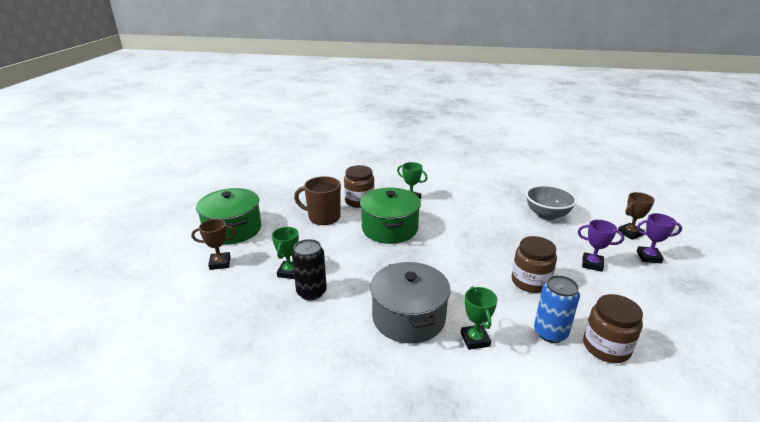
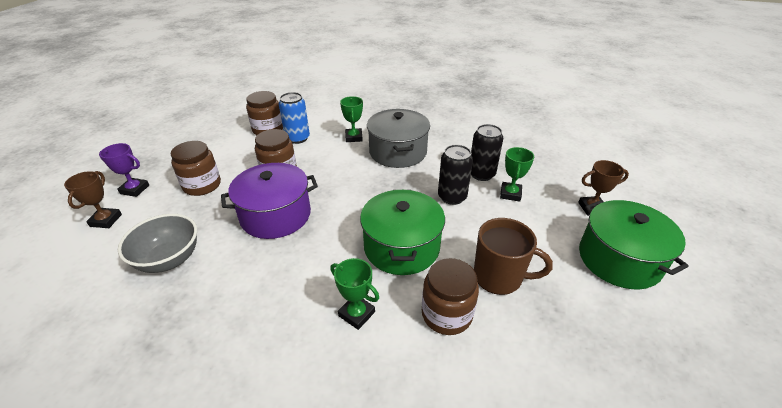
camera: 175 degrees left, 10 degrees up
purple trophy [578,220,624,272] -> brown jar [171,141,221,196]
brown trophy [618,192,655,240] -> brown trophy turned 60 degrees counterclockwise [64,171,122,228]
none -> purple pot [221,163,318,239]
none -> black can [438,145,473,205]

